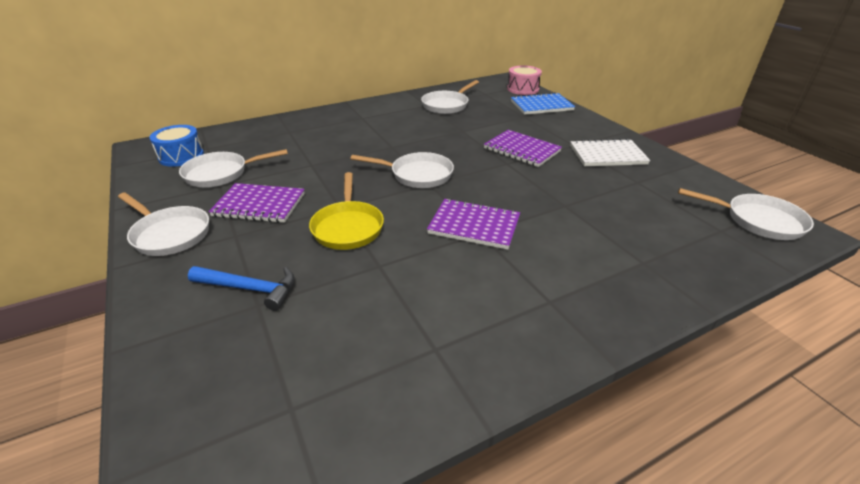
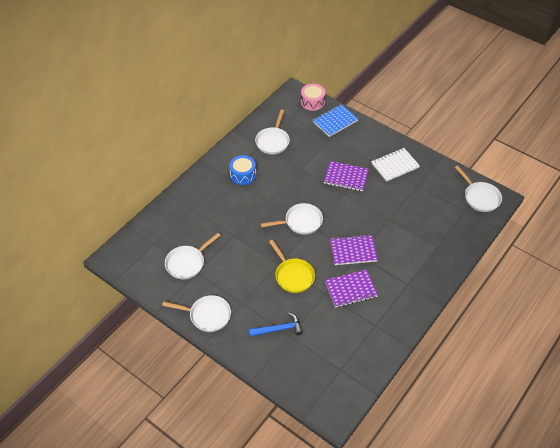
camera: 25 degrees left, 15 degrees up
blue drum [150,125,204,167] -> blue drum moved to [229,155,256,185]
purple notebook [208,183,305,223] -> purple notebook moved to [325,270,378,308]
white pan [678,188,814,240] -> white pan turned 60 degrees clockwise [455,165,502,212]

